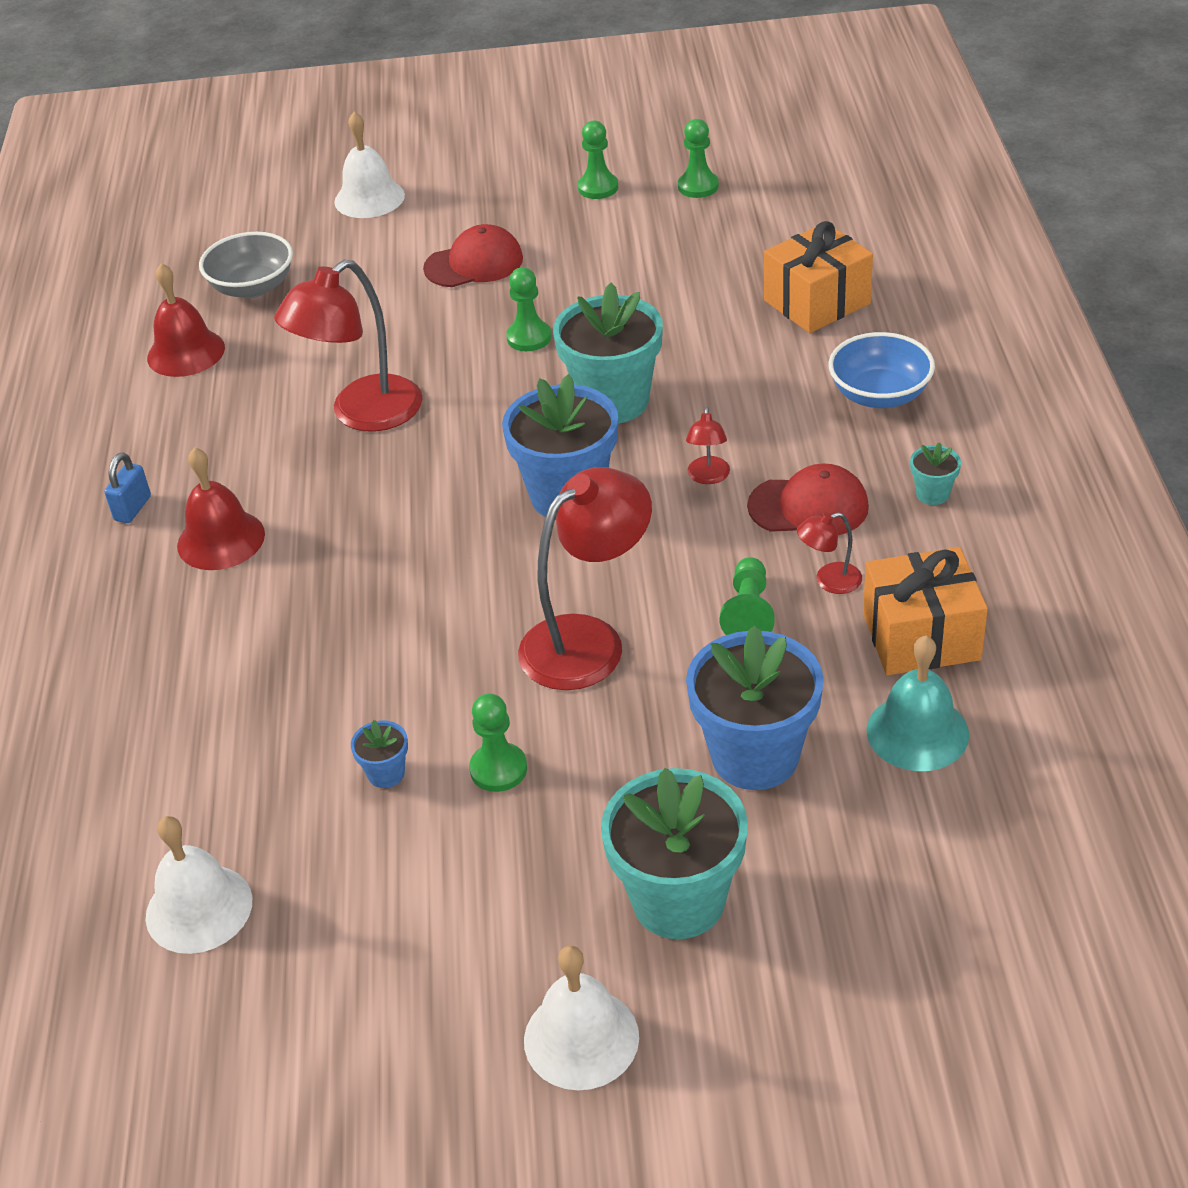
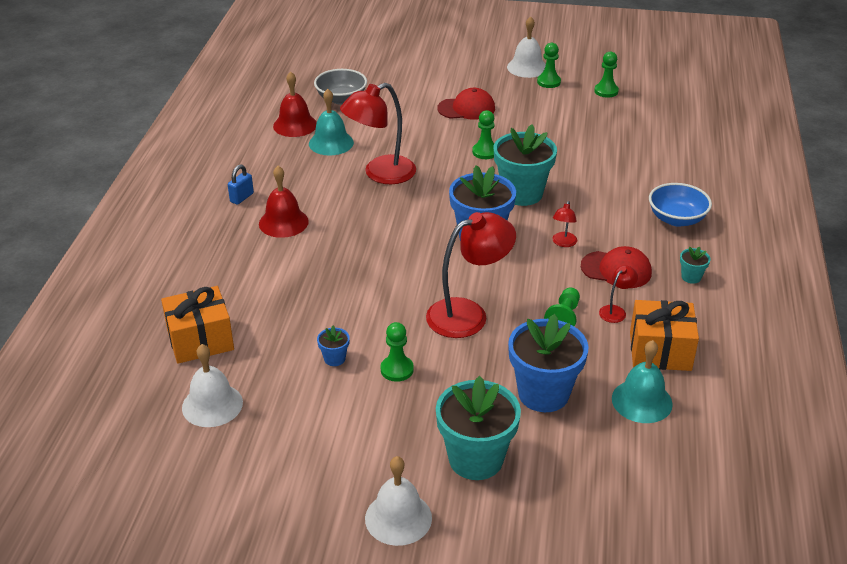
camera: 10 degrees right, 5 degrees down
white bell [334,112,405,218] -> white bell moved to [507,16,546,78]
orange gift [764,221,873,333] -> orange gift moved to [161,286,234,364]
red lamp [797,512,862,594] -> red lamp turned 135 degrees clockwise [599,265,638,323]
none -> turquoise bell [309,89,354,155]

